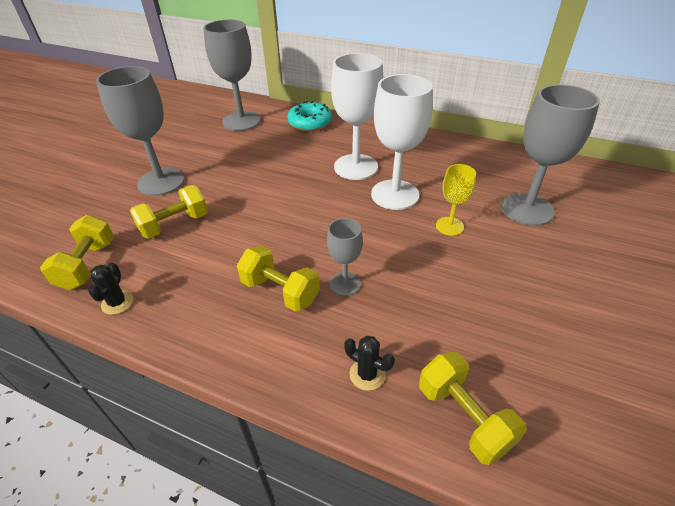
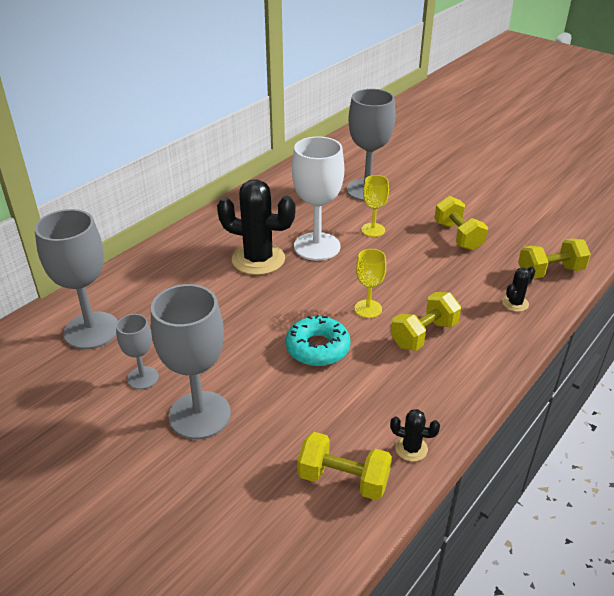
camera: 75 degrees left, 5 degrees down
yellow dumbbell [130,185,208,239] -> yellow dumbbell moved to [434,196,488,251]
turquoise donut [287,101,332,131] -> turquoise donut moved to [286,315,351,366]
grey goblet [327,218,363,296] -> grey goblet moved to [116,314,159,390]
white goblet [331,53,384,180] -> black cactus [217,179,296,275]
none -> yellow goblet [354,249,386,318]

